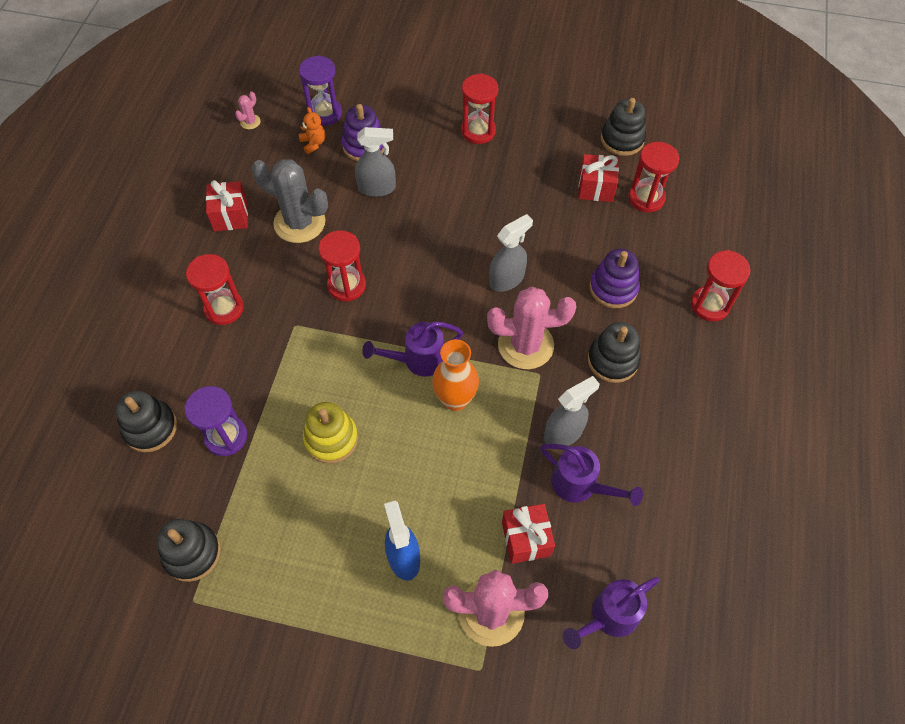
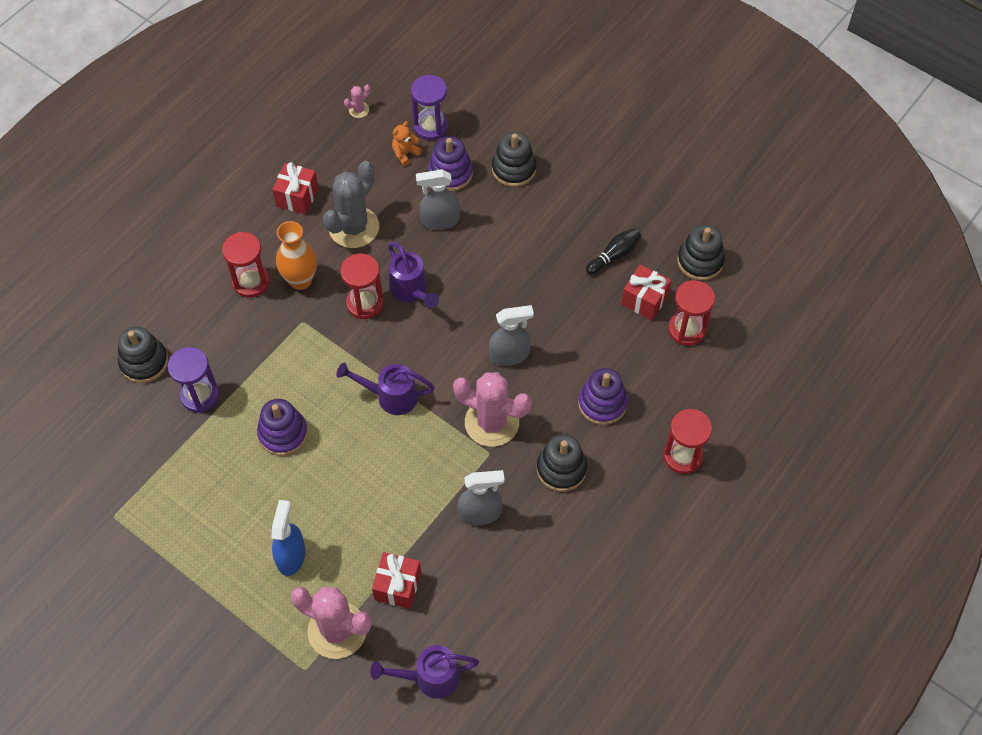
camera: 25 degrees right, 0 degrees up
black stacking toy [156,519,221,582] -> black stacking toy moved to [492,132,537,187]
grey cactus [252,159,328,243] -> grey cactus turned 75 degrees clockwise [323,161,379,248]
orange teddy bear [299,107,325,154] -> orange teddy bear turned 135 degrees counterclockwise [392,121,422,166]
yellow stacking toy [303,402,358,464] -> purple stacking toy [257,399,308,456]
grey spray bottle [355,127,396,197] -> grey spray bottle turned 150 degrees clockwise [416,169,460,230]
orange vase [432,339,479,411] -> orange vase moved to [276,221,317,290]
red hourglass [461,73,498,144] -> none
purple watering can [540,444,643,506] -> purple watering can moved to [388,242,439,308]
none -> black bowling pin [586,228,641,275]

